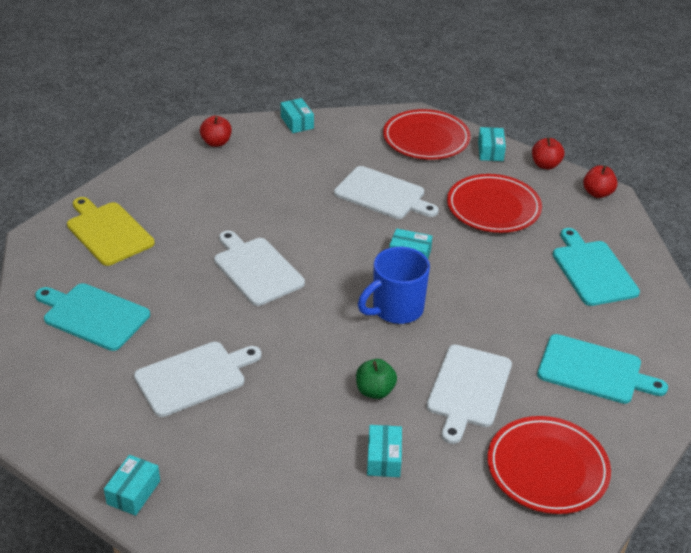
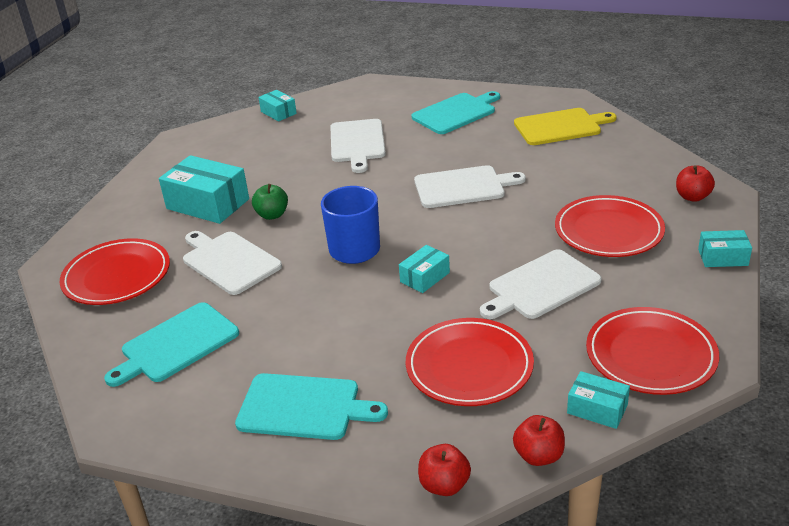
camera: 120 degrees right, 5 degrees down
turquoise box [367,425,402,477] -> turquoise box [159,155,249,224], size x1.87
none -> red plate [555,195,665,257]

